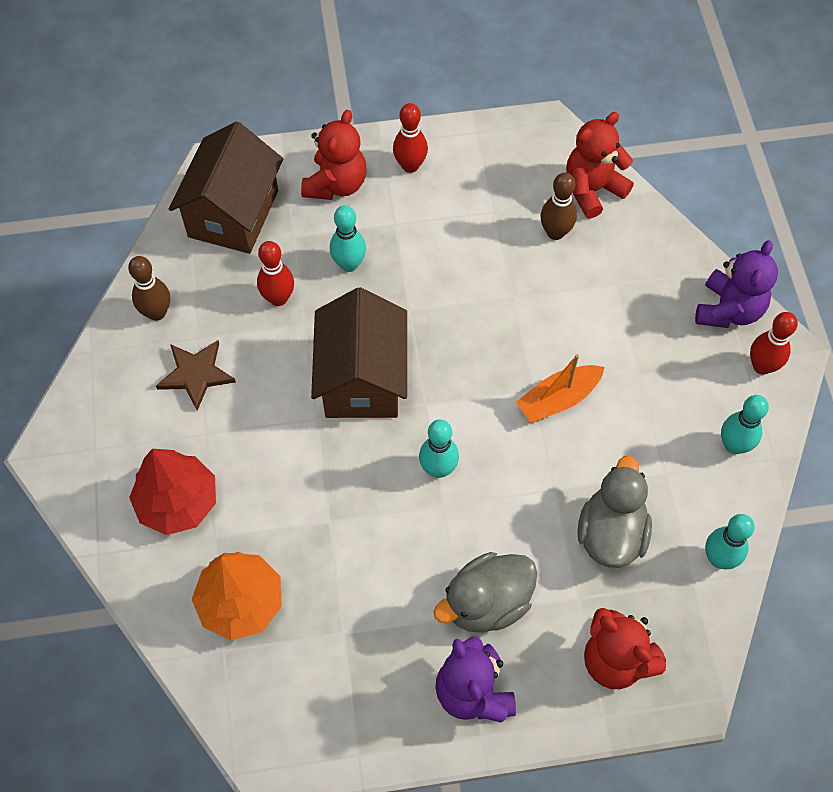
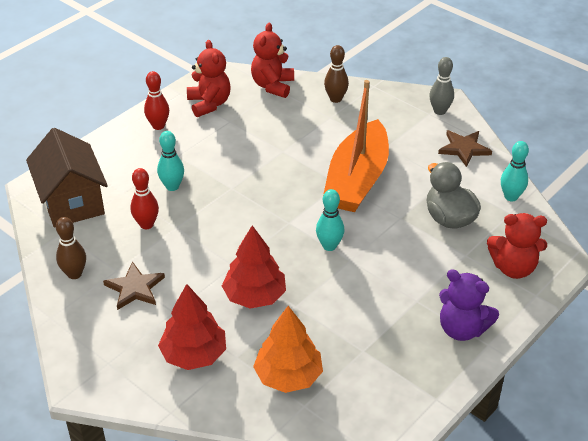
camera: 40 degrees left, 20 degrees down
red teddy bear [301,110,367,200] -> red teddy bear moved to [187,40,231,117]
brown house [311,288,407,418] -> none
grey duck [433,552,537,633] -> none
orange boat [516,354,604,423] -> orange boat [323,80,389,212], size x1.95
brown bowling pin [540,172,577,240] -> brown bowling pin moved to [324,45,349,103]
purple teddy bear [695,240,778,328] -> none
turquoise bowling pin [721,395,769,454] -> brown star [438,130,492,167]
red bowling pin [750,312,798,375] -> grey bowling pin [429,57,454,115]
none -> red tree [222,225,286,309]

